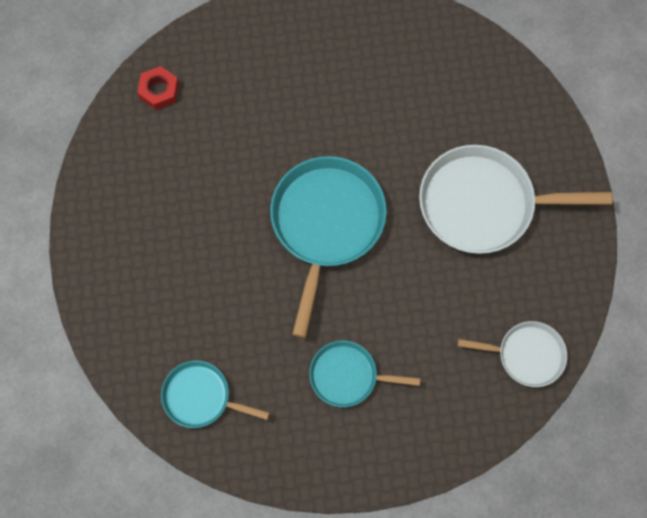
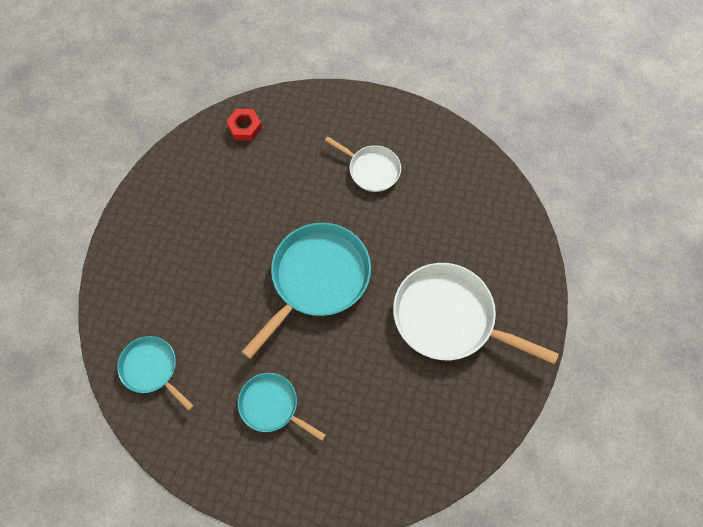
camera: 25 degrees right, 5 degrees down
white pan [458,321,567,387] -> white pan moved to [325,136,401,192]

